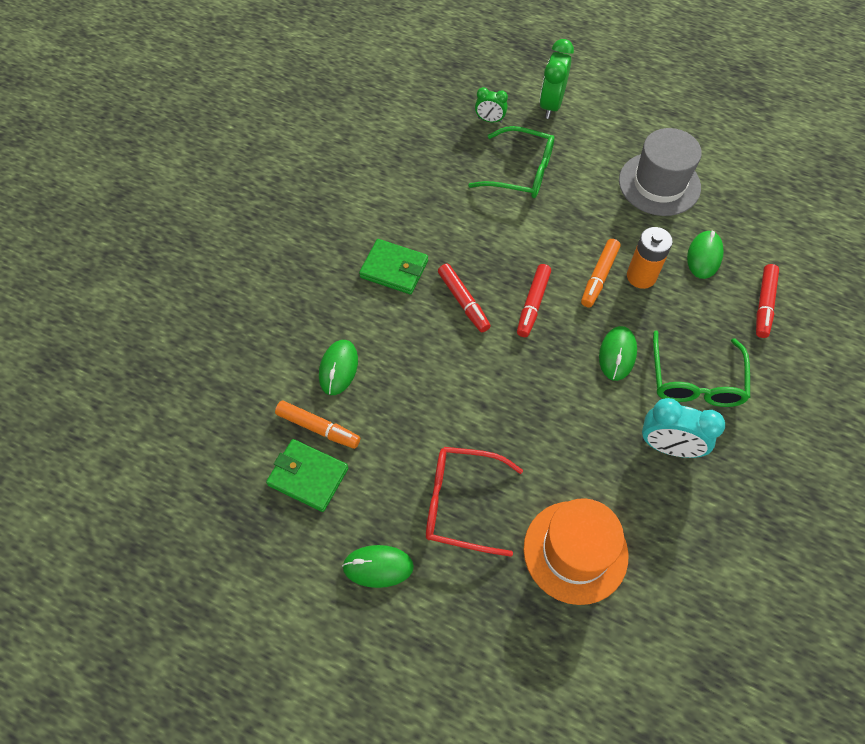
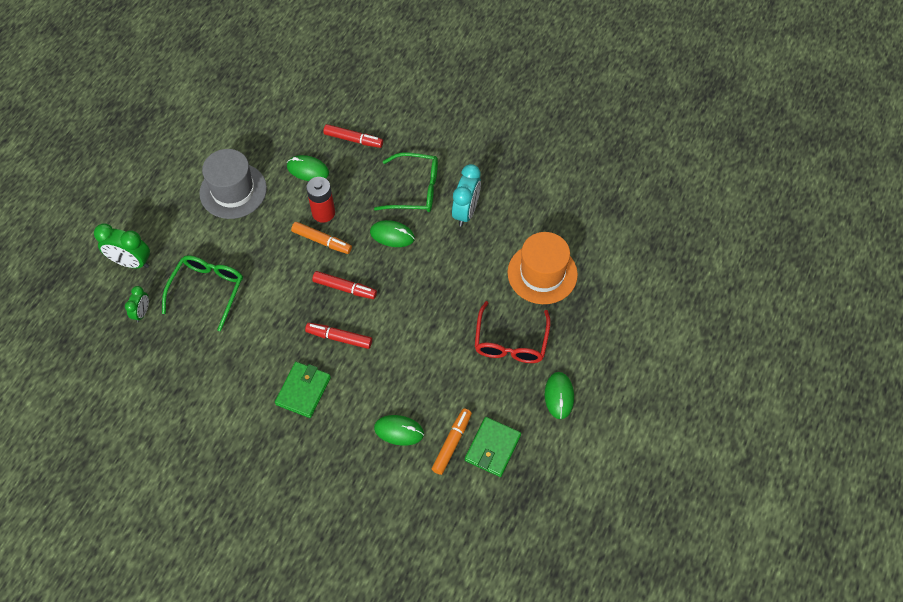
camera: 90 degrees left, 0 degrees up
red marker [438,264,490,332] -> red marker turned 135 degrees counterclockwise [305,323,372,349]
orange battery [627,227,673,289] -> red battery [306,177,335,223]

